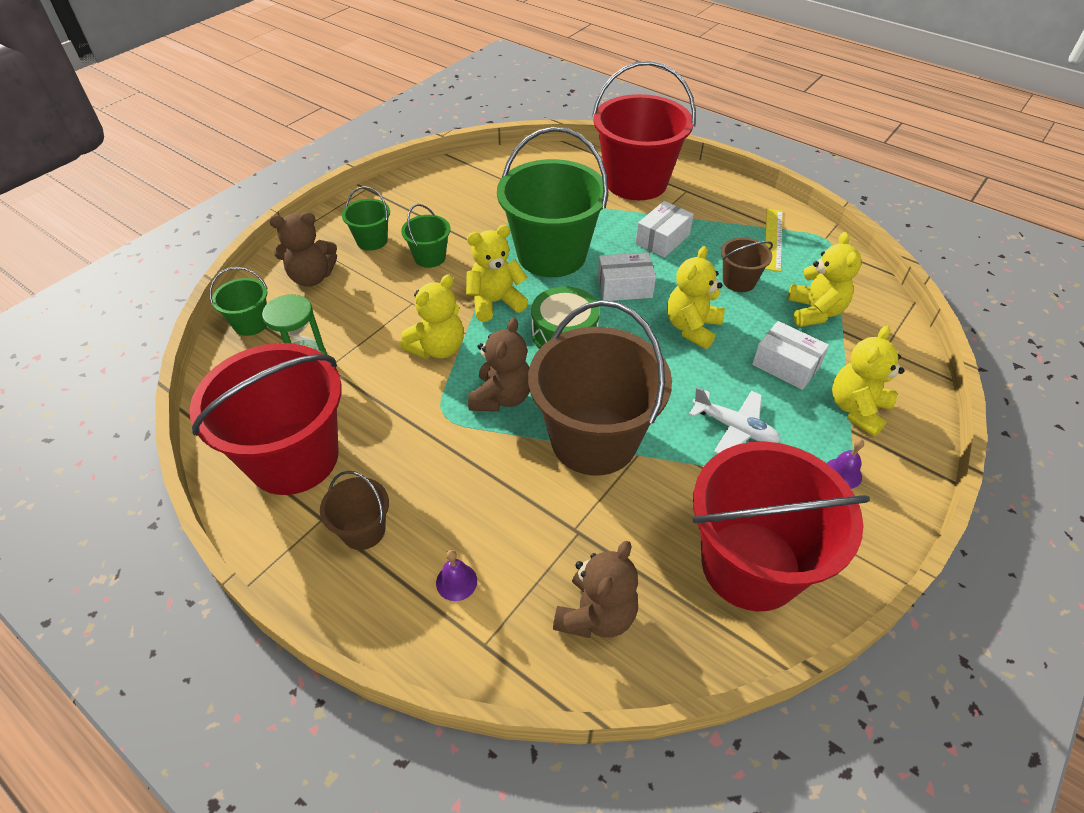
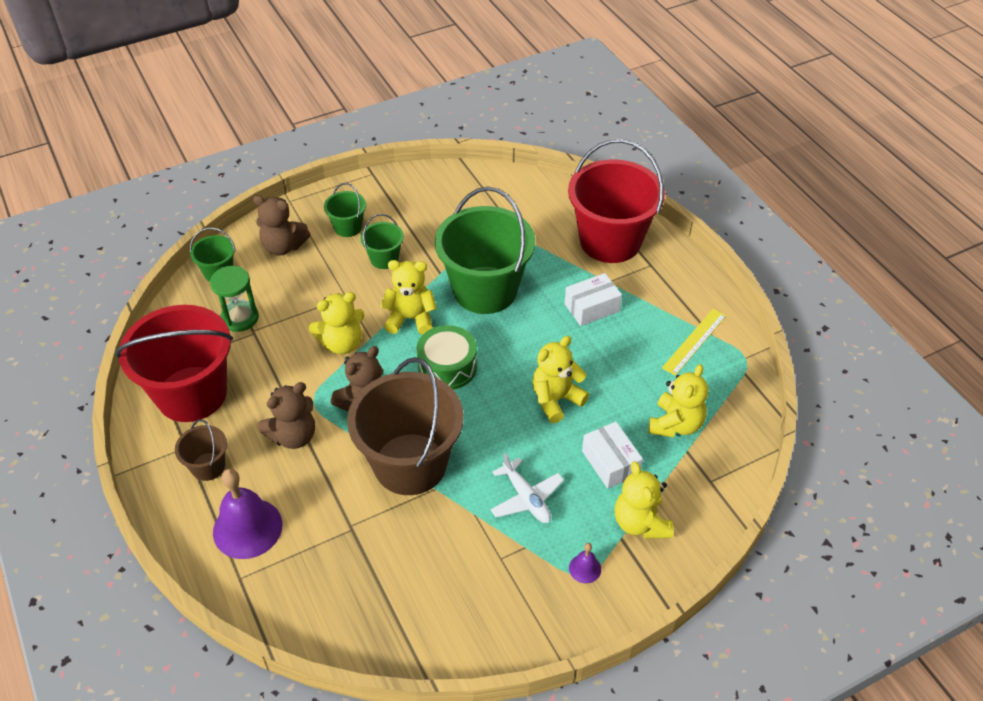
camera: 25 degrees right, 0 degrees up
purple bell [436,550,477,601] -> purple bell [213,469,282,559], size x2.18
brown teddy bear [553,541,638,638] -> brown teddy bear moved to [257,382,315,449]
white box [598,252,656,301] -> none
red bucket [693,441,870,611] -> none
brown bucket [721,238,773,292] -> none
yellow teddy bear [832,326,905,437] -> yellow teddy bear turned 75 degrees counterclockwise [615,461,674,539]

